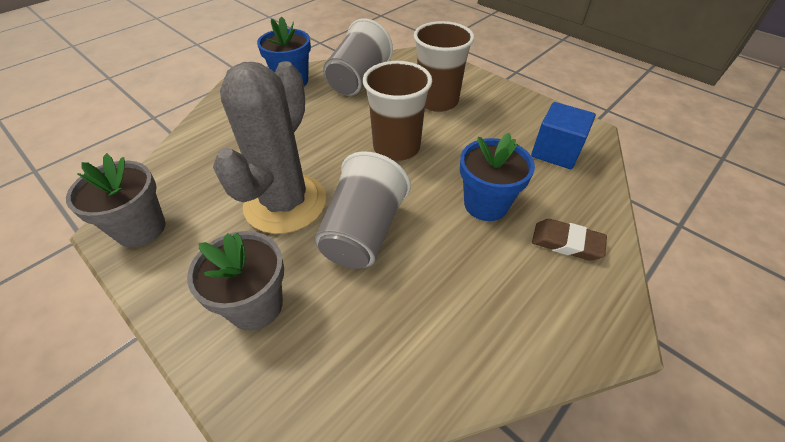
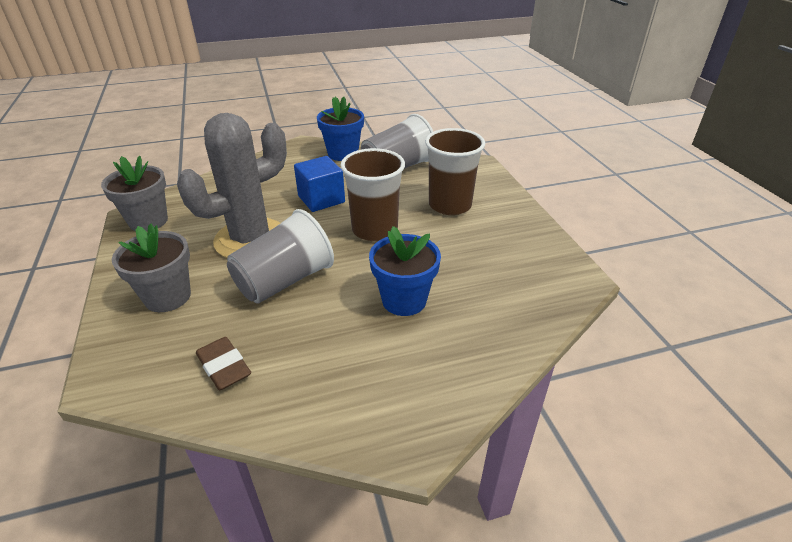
camera: 30 degrees right, 10 degrees down
blue cube [531,102,596,169] -> blue cube moved to [294,156,345,212]
brown eraser [532,219,607,261] -> brown eraser moved to [196,337,251,390]

